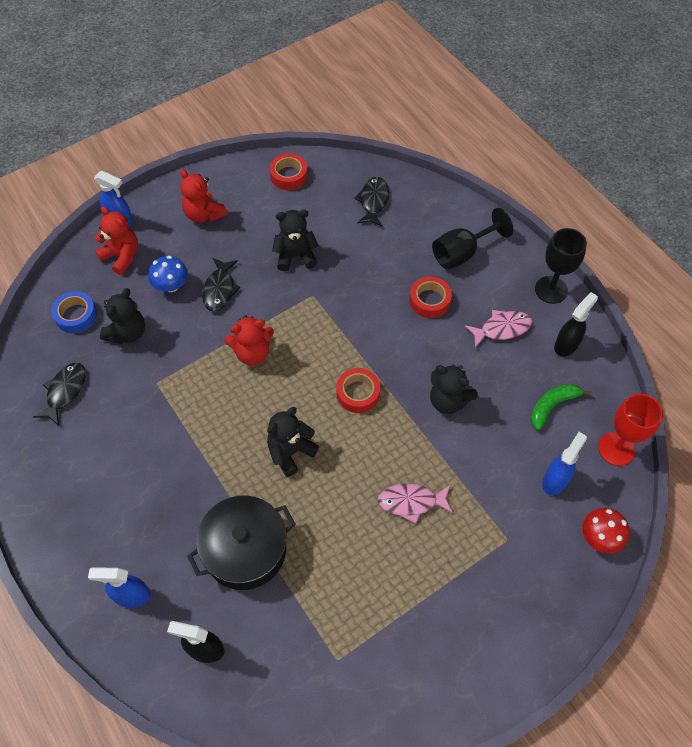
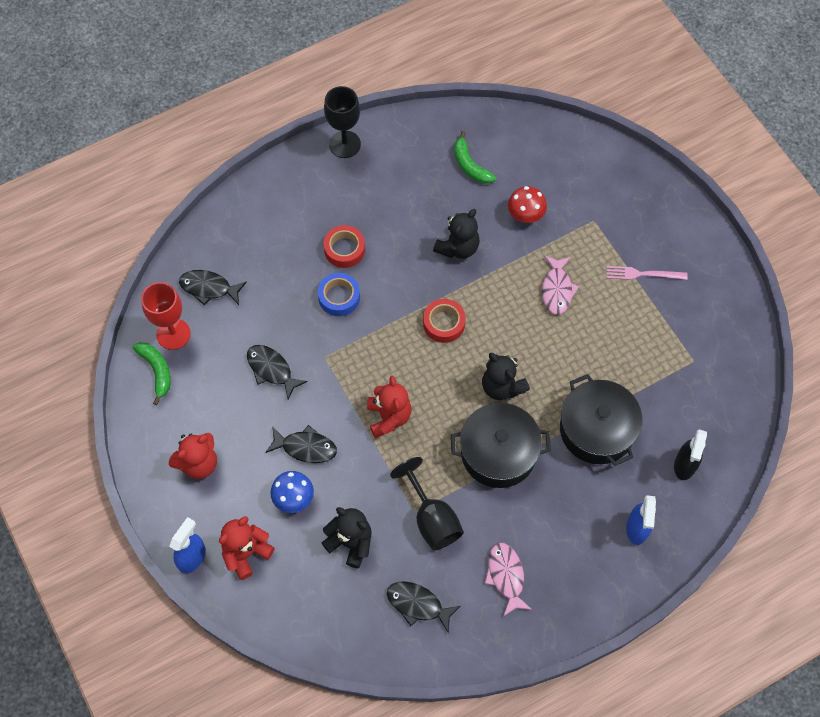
camera: 85 degrees left, 5 degrees up
blue tape [51,291,97,333] -> blue tape moved to [318,273,360,316]
red tape [269,153,308,190] -> green banana [132,342,171,405]
black teddy bear [272,210,319,271] -> black fish [247,345,308,400]
black goblet [432,208,513,269] -> black goblet moved to [390,457,464,550]
pink fish [465,310,532,348] -> pink fish moved to [485,543,532,617]
blue spray bottle [542,432,587,495] -> none
black spray bottle [554,292,598,356] -> none
red mushroom [582,508,630,554] -> red mushroom moved to [508,186,547,223]
red goblet [598,394,663,466] -> red goblet moved to [141,282,191,350]
none -> black pot [451,403,551,488]
none -> pink fork [607,266,688,280]

